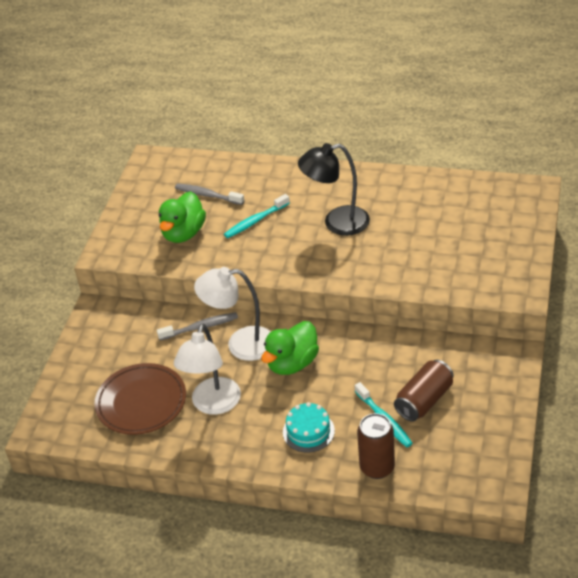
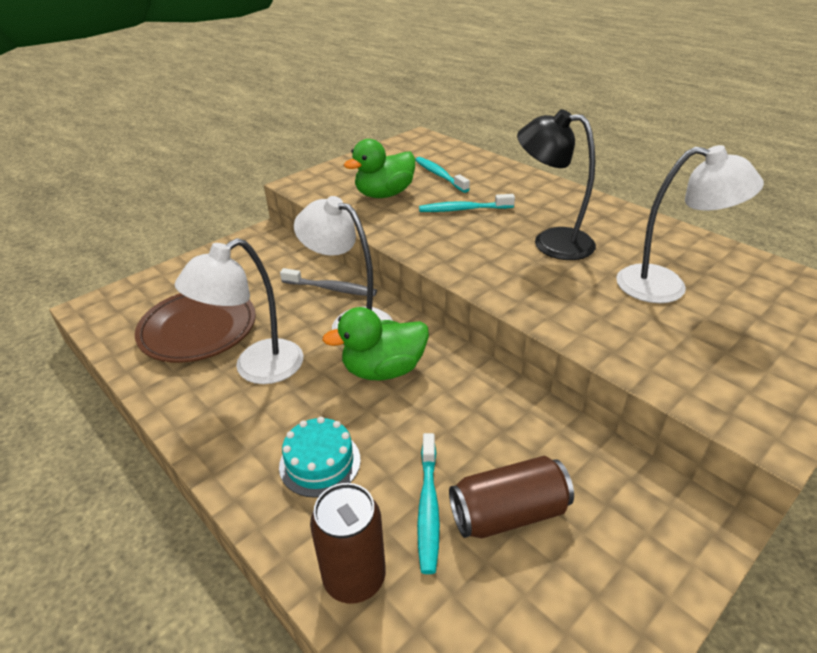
camera: 30 degrees right, 5 degrees down
grey toothbrush [175,183,244,205] -> turquoise toothbrush [415,157,470,193]
none -> white lamp [616,145,764,303]

